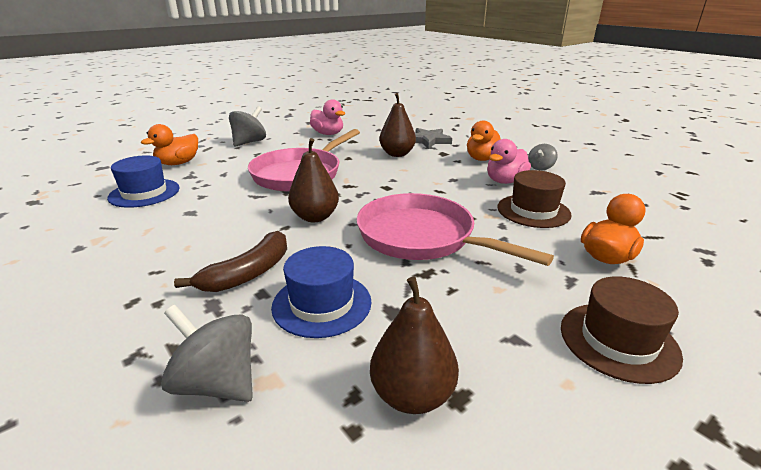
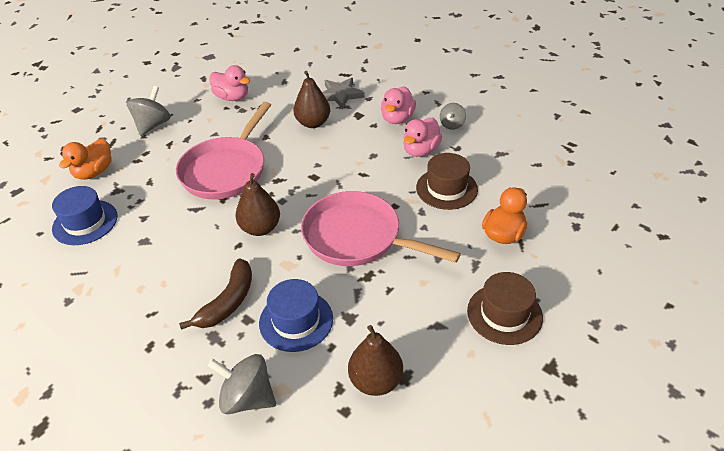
camera: 10 degrees left, 15 degrees up
orange duck [467,121,501,161] -> pink duck [381,86,416,124]

